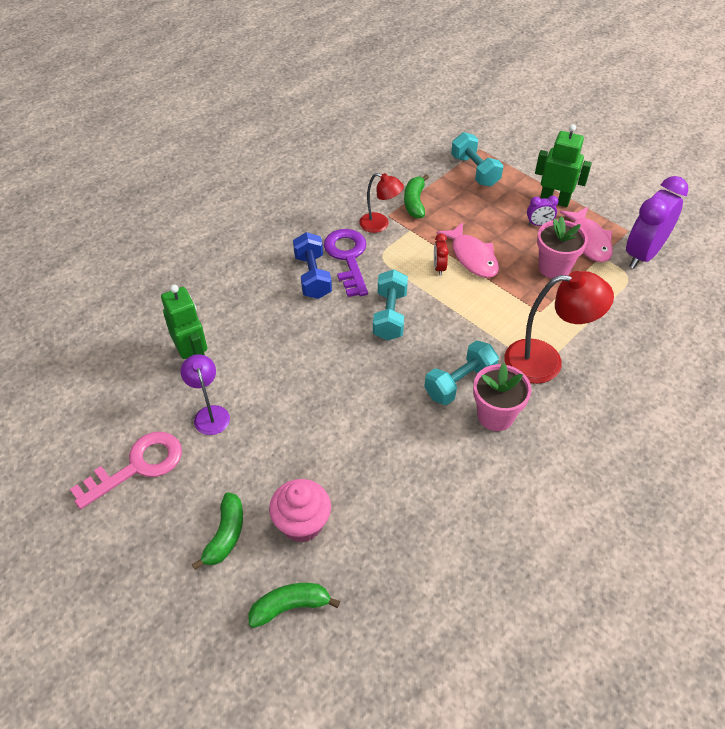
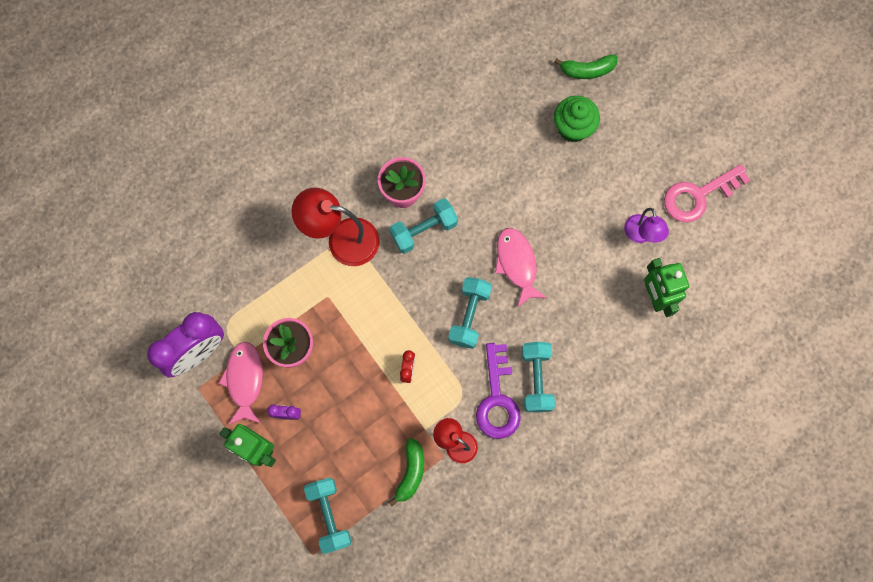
camera: 170 degrees left, 25 degrees up
green banana [192,492,243,570] -> none
pink cupcake [269,479,331,542] -> green cupcake [554,96,600,142]
blue dumbbell [293,232,332,299] -> turquoise dumbbell [521,342,555,412]
pink fish [437,222,499,278] -> pink fish moved to [495,228,547,307]

